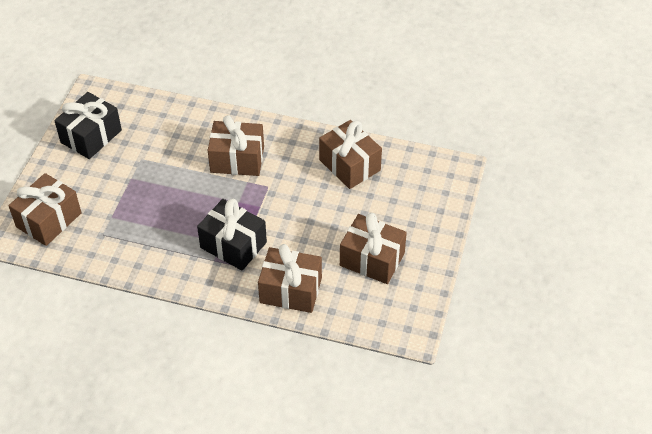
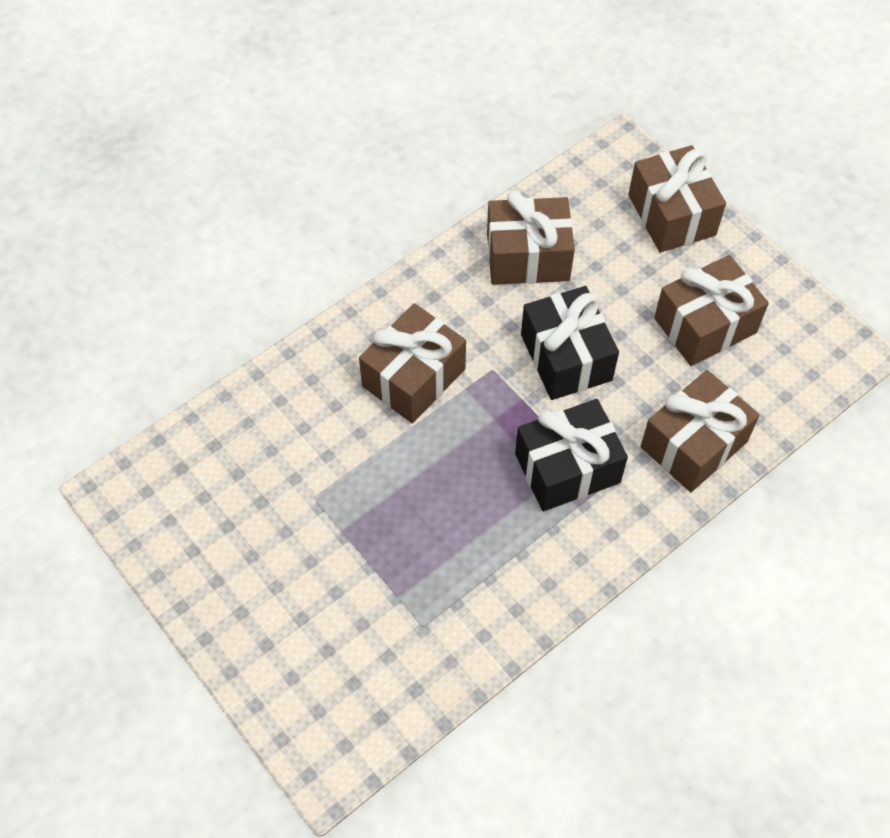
camera: 55 degrees left, 10 degrees up
brown gift [9,173,81,246] -> brown gift moved to [628,145,726,253]
black gift [54,92,122,159] -> black gift moved to [521,286,619,400]

